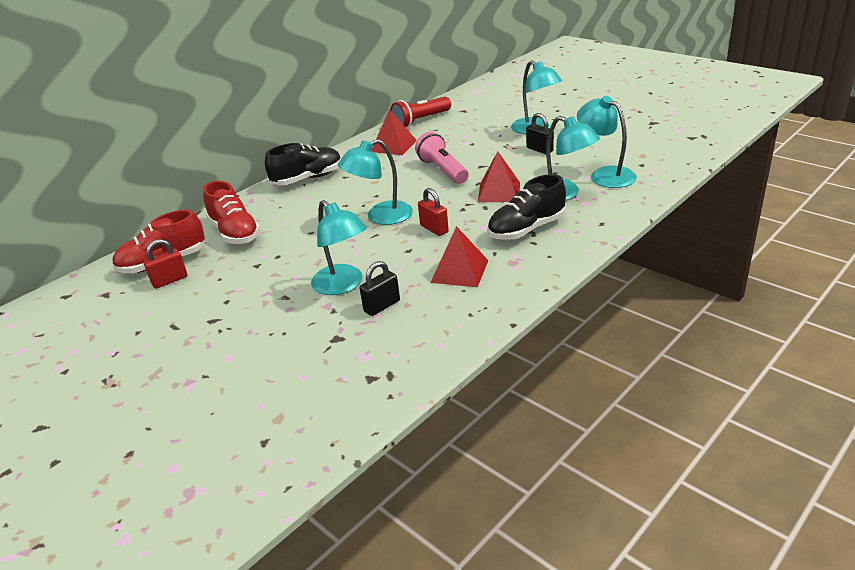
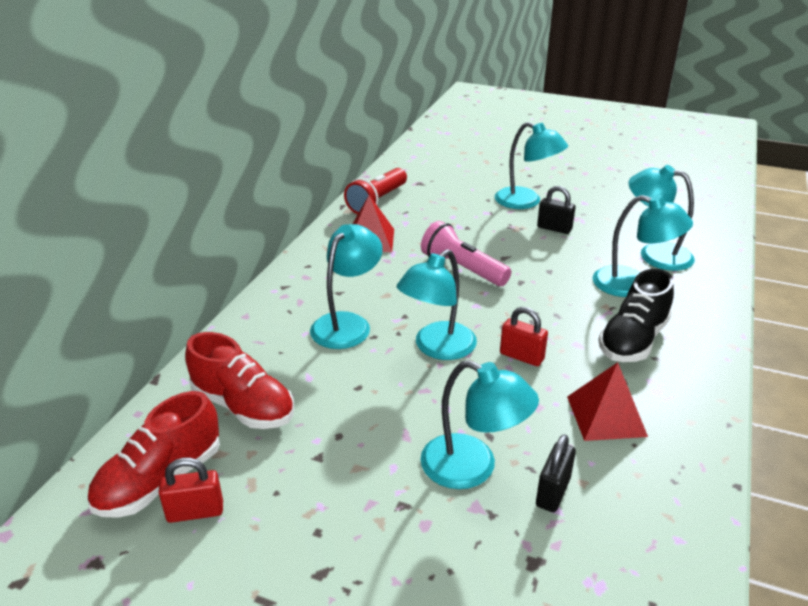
camera: 25 degrees left, 0 degrees up
red padlock [143,239,187,289] -> red padlock turned 45 degrees clockwise [158,458,223,523]
black shoe [265,143,341,185] -> none
red pyramid [478,151,520,203] -> none
none -> turquoise lamp [310,224,383,349]

